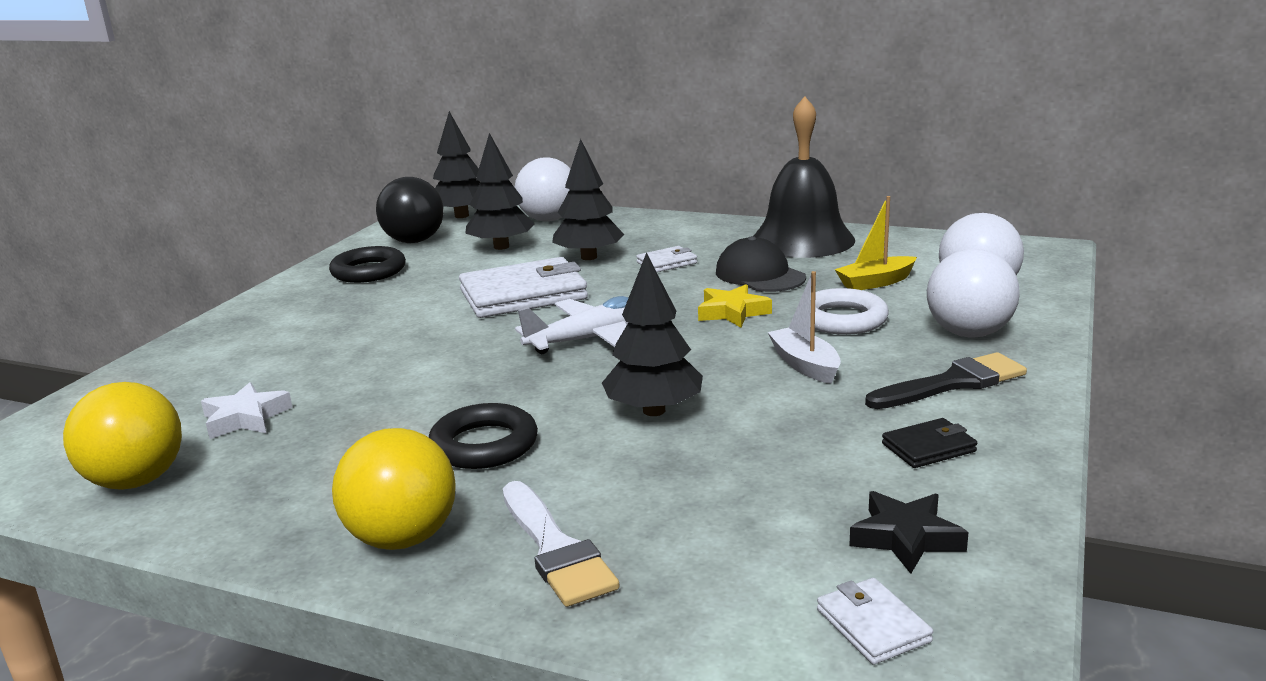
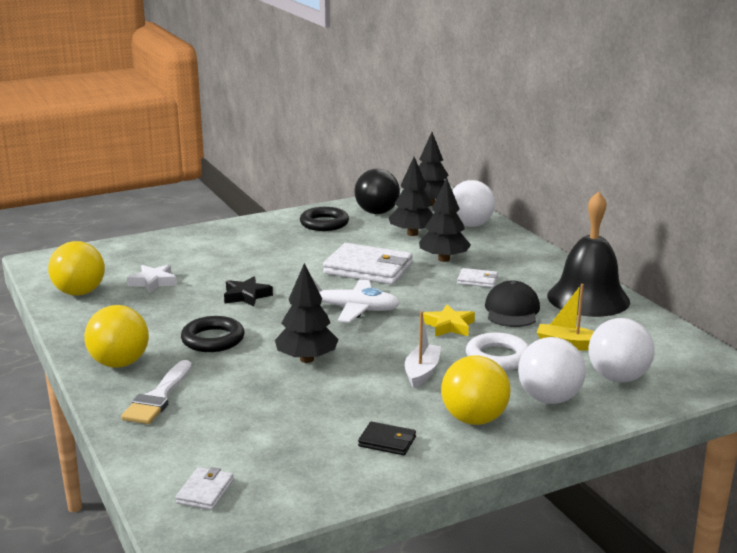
camera: 40 degrees right, 0 degrees up
black star [849,491,969,574] -> black star moved to [224,276,273,307]
black brush [865,352,1027,409] -> yellow ball [441,356,510,425]

